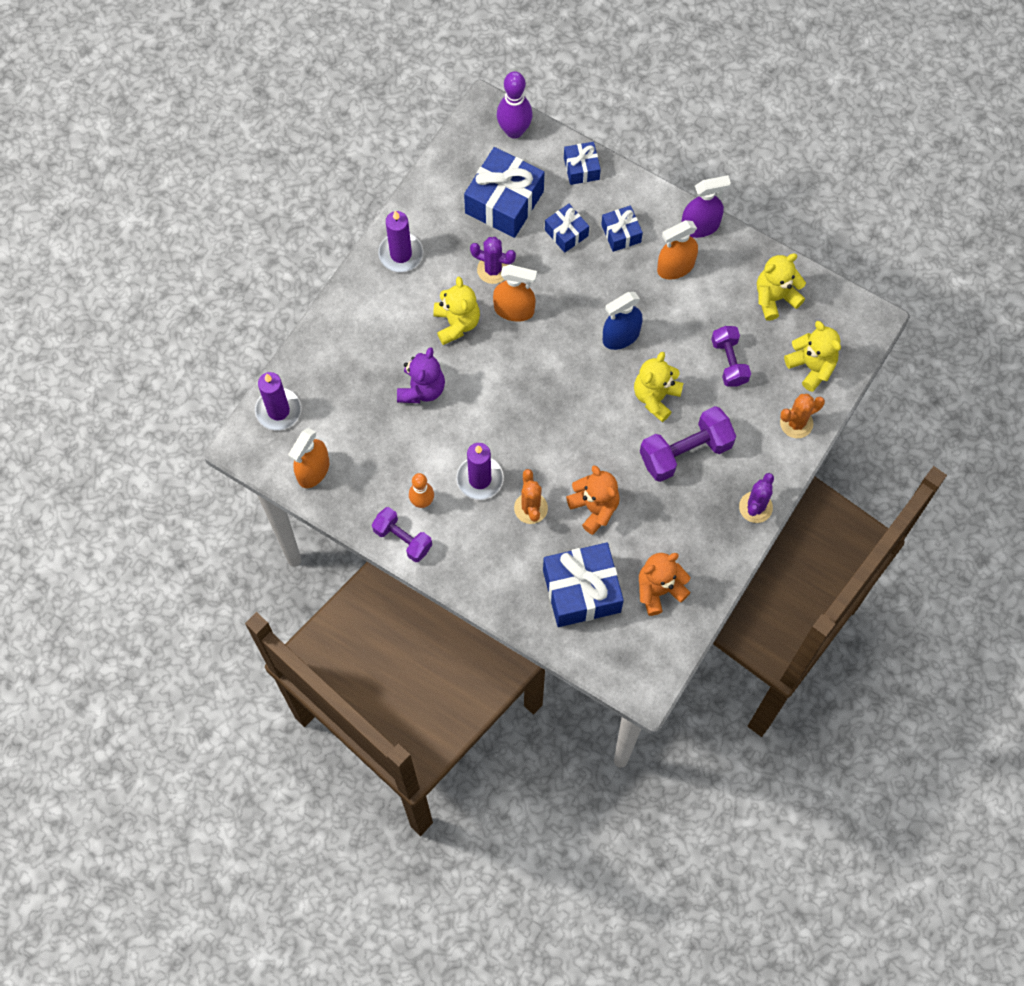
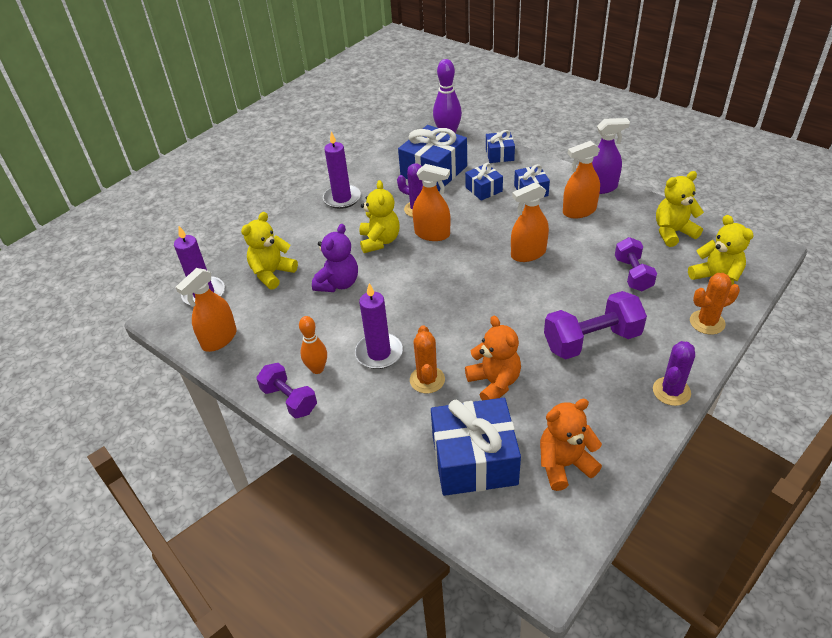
camera: 10 degrees right, 25 degrees down
blue spray bottle [603,292,643,350] -> orange spray bottle [511,182,549,262]
yellow teddy bear [634,352,683,422] -> yellow teddy bear moved to [241,212,298,290]

